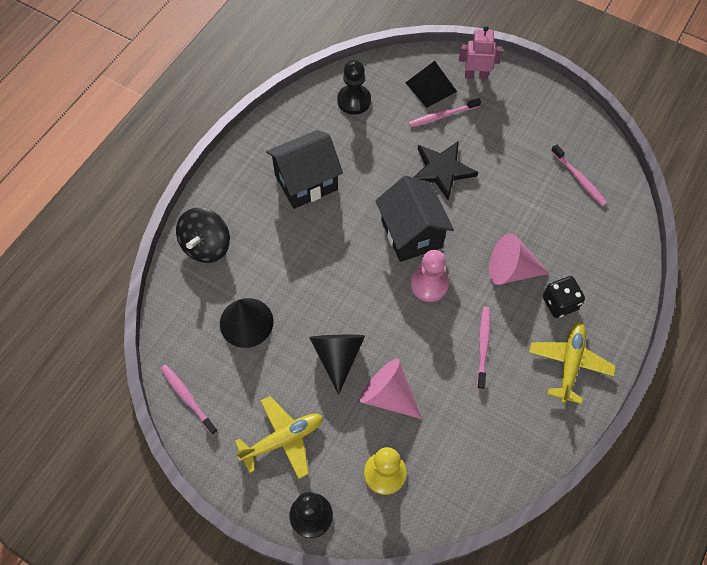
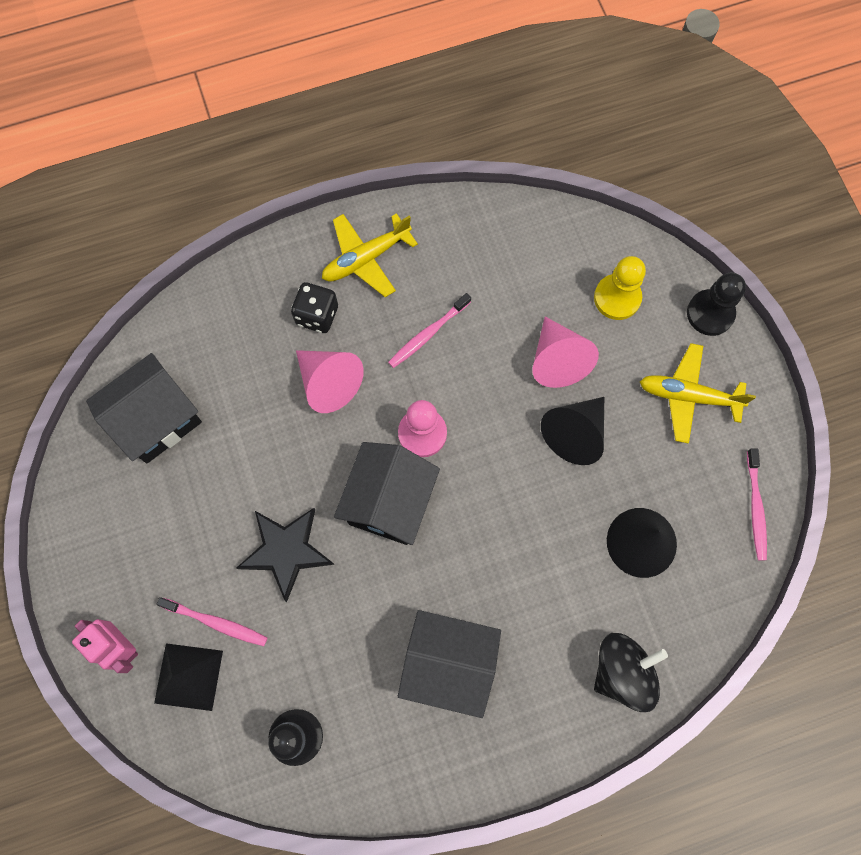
camera: 140 degrees left, 10 degrees up
pink toothbrush [551,144,607,206] -> black house [86,353,202,464]

